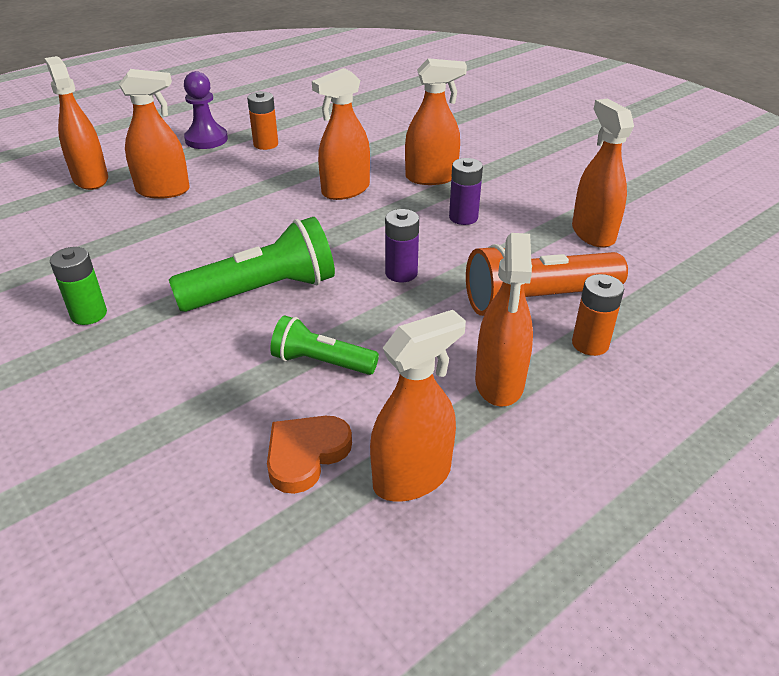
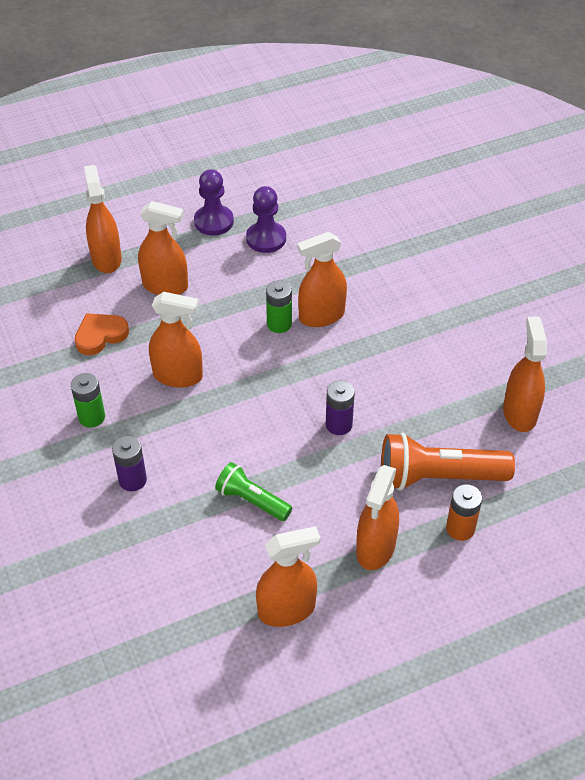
camera: 15 degrees right, 10 degrees up
green flashlight [169,217,335,312] -> none
orange battery [247,91,278,150] -> purple pawn [246,186,286,253]
orange heart [267,416,352,494] -> orange heart moved to [75,313,129,355]
orange spray bottle [405,58,467,185] -> orange spray bottle moved to [149,292,203,388]
purple battery [449,158,483,225] -> purple battery moved to [112,436,147,491]
none -> green battery [266,280,292,333]

